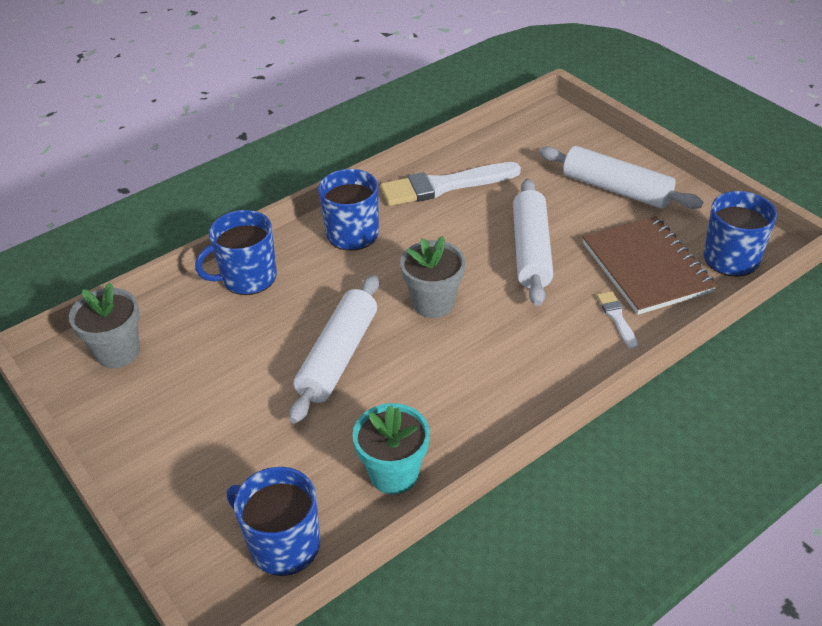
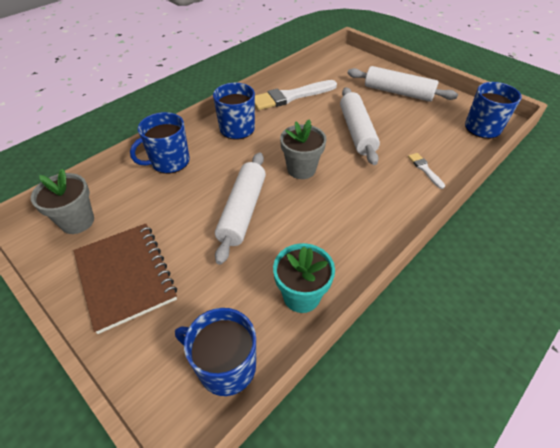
camera: 10 degrees left, 5 degrees up
brown notebook [583,216,717,315] -> brown notebook moved to [74,224,177,334]

